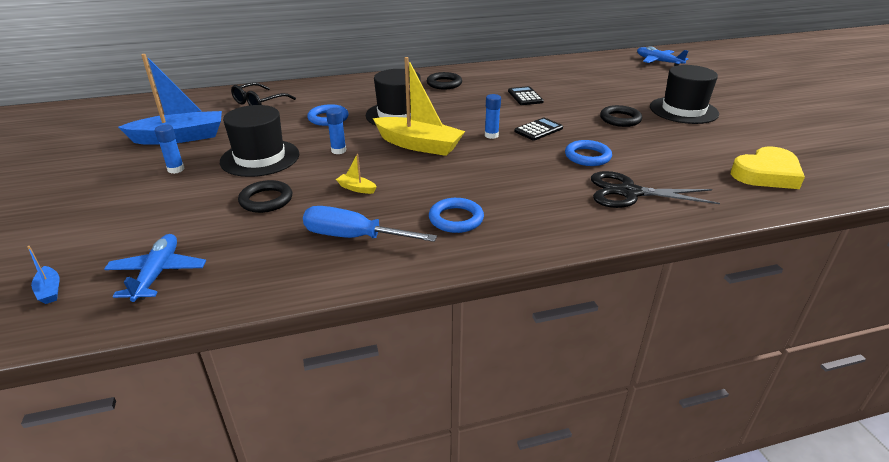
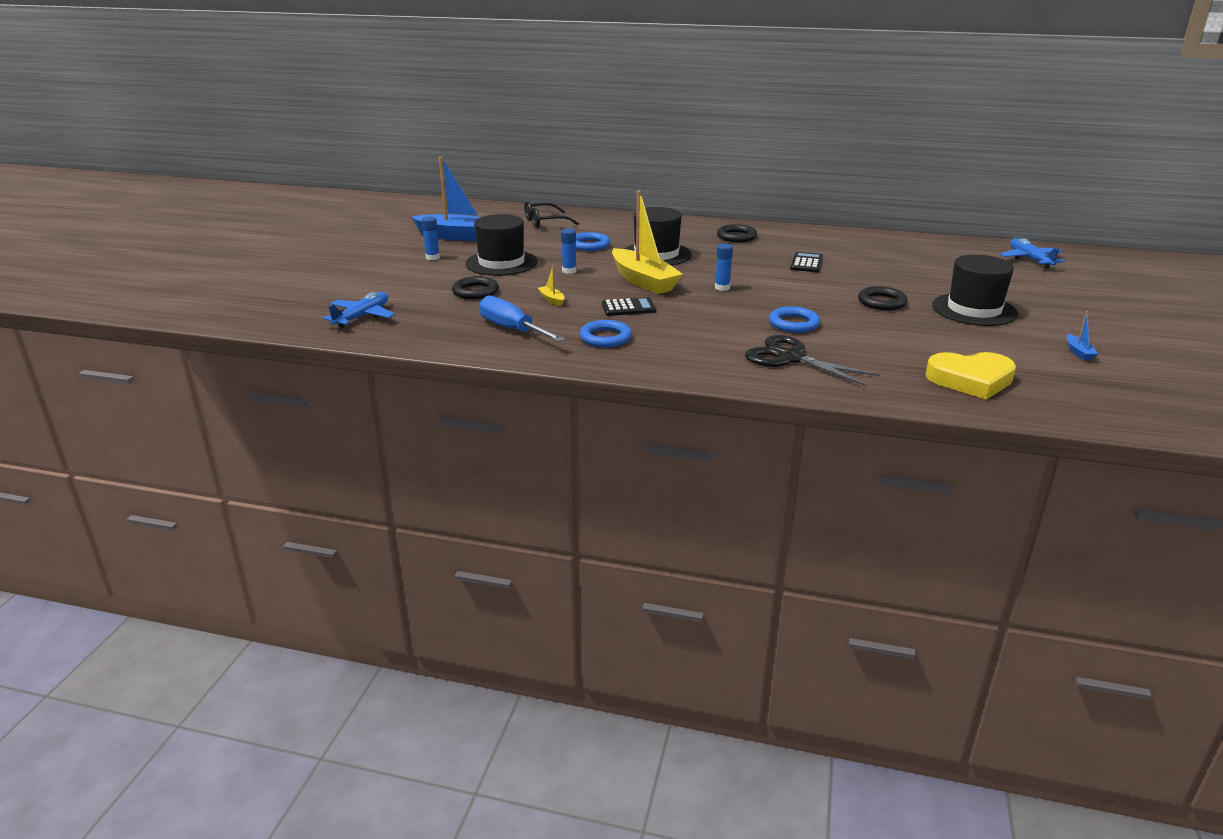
camera: 30 degrees right, 5 degrees down
blue boat [27,246,59,304] -> blue boat moved to [1067,311,1099,360]
black calculator [514,118,563,141] -> black calculator moved to [602,297,656,316]

